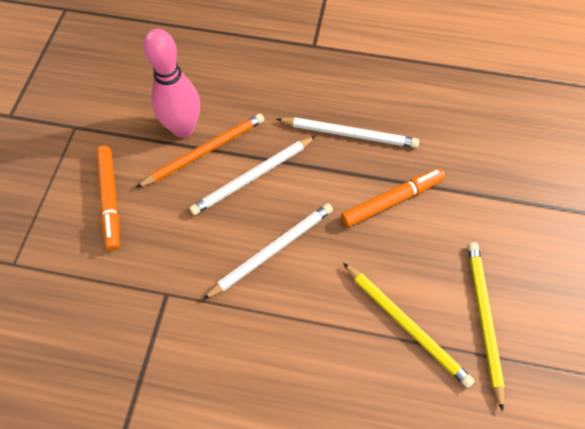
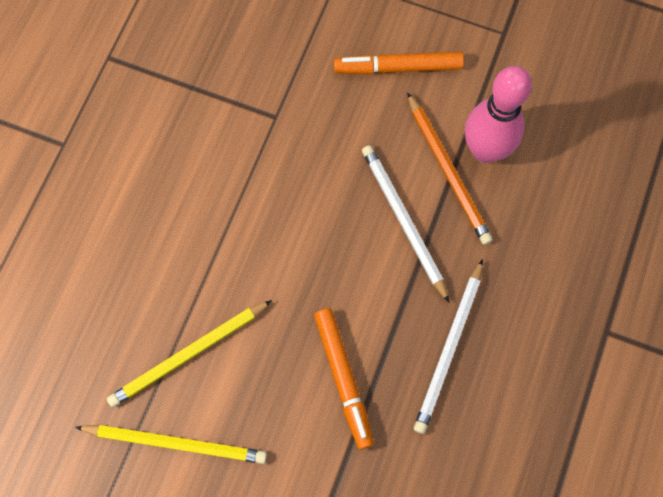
camera: 100 degrees right, 10 degrees up
white pencil [203,203,333,300] -> none

